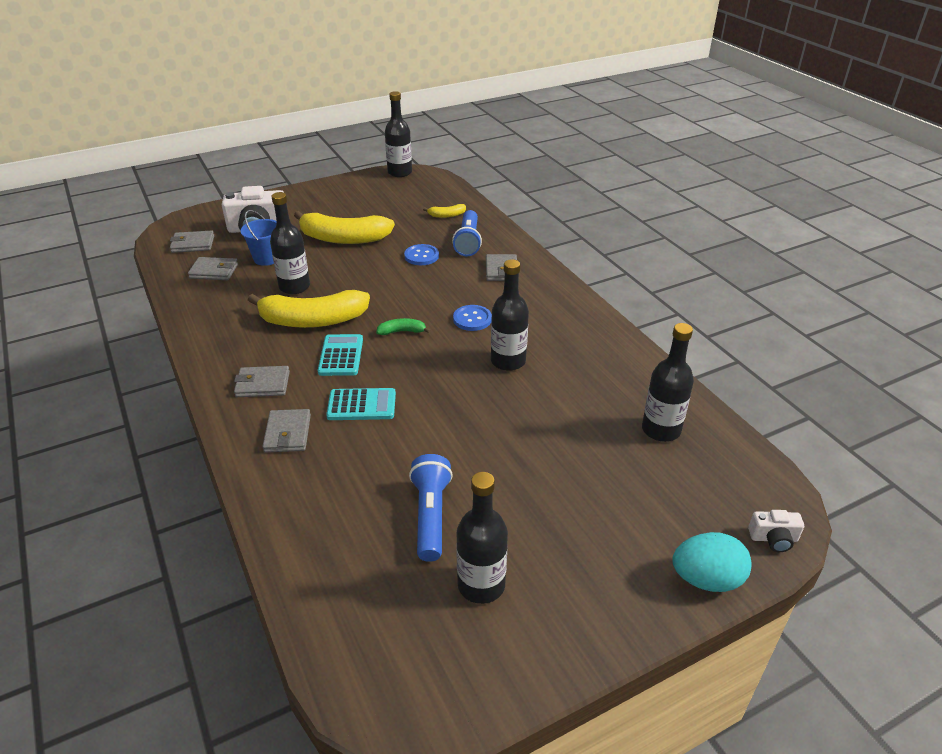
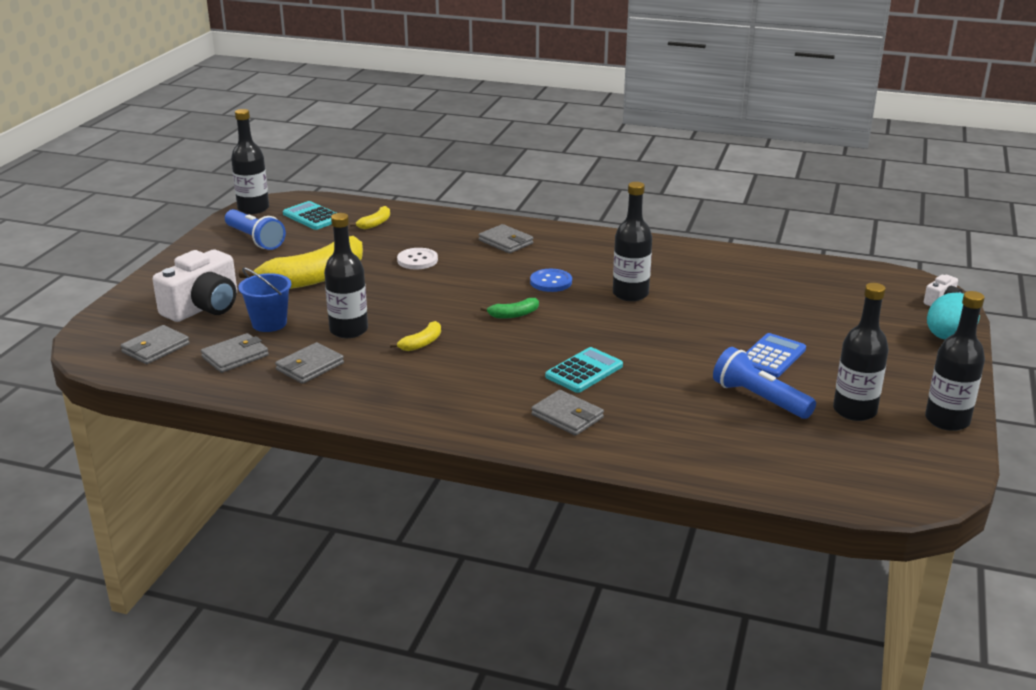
camera: 45 degrees left, 10 degrees down
grey wallet [234,366,290,397] -> grey wallet moved to [275,342,344,384]
yellow banana [248,290,370,328] -> yellow banana [390,321,441,351], size x0.43
turquoise calculator [318,334,363,376] -> turquoise calculator moved to [283,201,336,230]
green banana [376,318,431,335] -> green banana turned 150 degrees counterclockwise [481,298,539,319]
blue button [404,244,439,265] -> white button [397,248,438,269]
blue flashlight [452,210,482,256] -> blue flashlight moved to [225,209,286,250]
black bottle [642,323,694,442] -> black bottle moved to [925,291,985,431]
none -> blue calculator [746,333,806,378]

